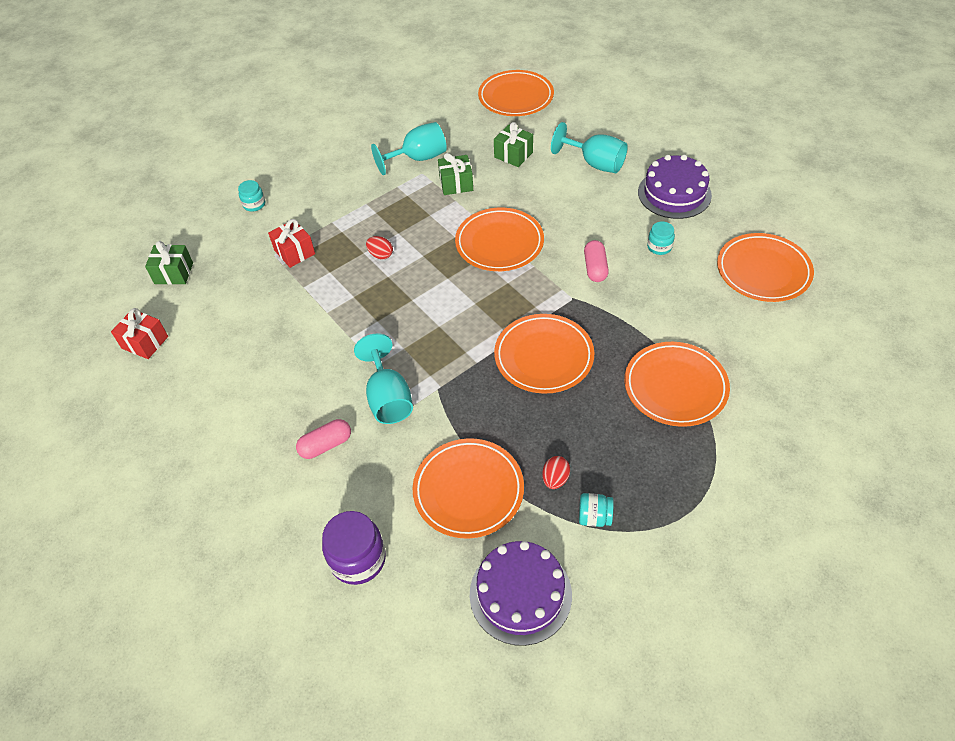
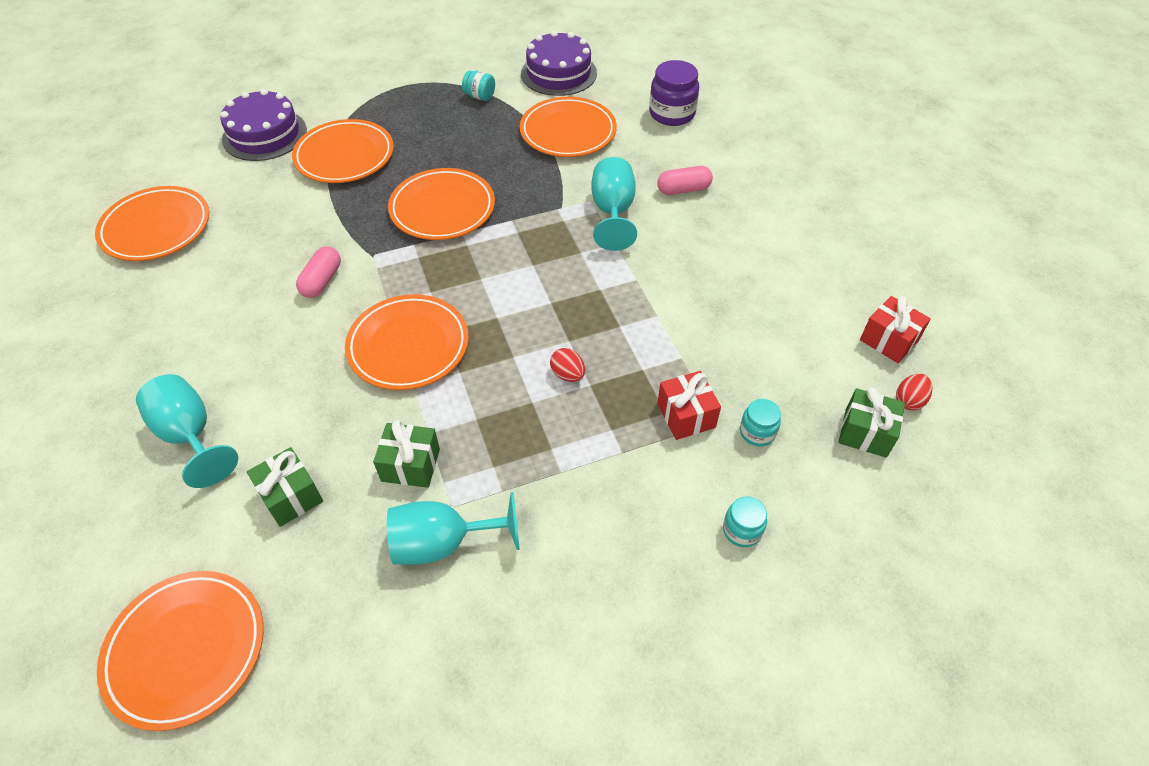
camera: 165 degrees left, 0 degrees up
red egg [542,456,570,489] -> red egg moved to [896,374,932,410]
purple cake [638,155,712,219] -> purple cake moved to [220,89,307,161]
turquoise jar [647,222,675,255] -> turquoise jar moved to [740,399,781,447]

